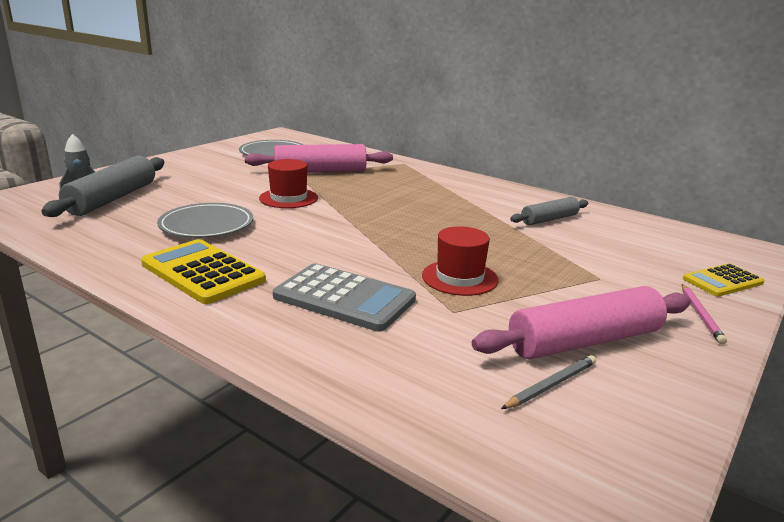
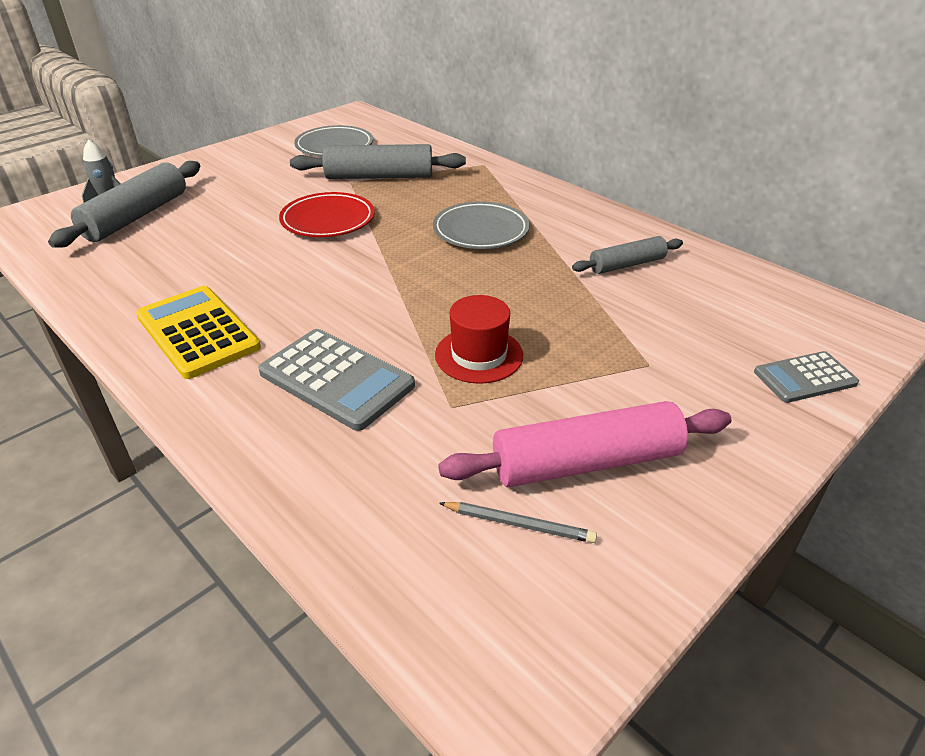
camera: 10 degrees right, 15 degrees up
grey plate [157,203,253,238] -> grey plate moved to [433,201,530,249]
pink rolling pin [245,144,393,172] -> grey rolling pin [290,144,466,179]
red hat [259,159,318,208] -> red plate [279,192,375,237]
grey pencil [501,355,596,409] -> grey pencil turned 45 degrees clockwise [439,502,597,543]
pink pencil [682,284,727,344] -> none
yellow calculator [683,263,765,297] -> grey calculator [754,351,859,403]

